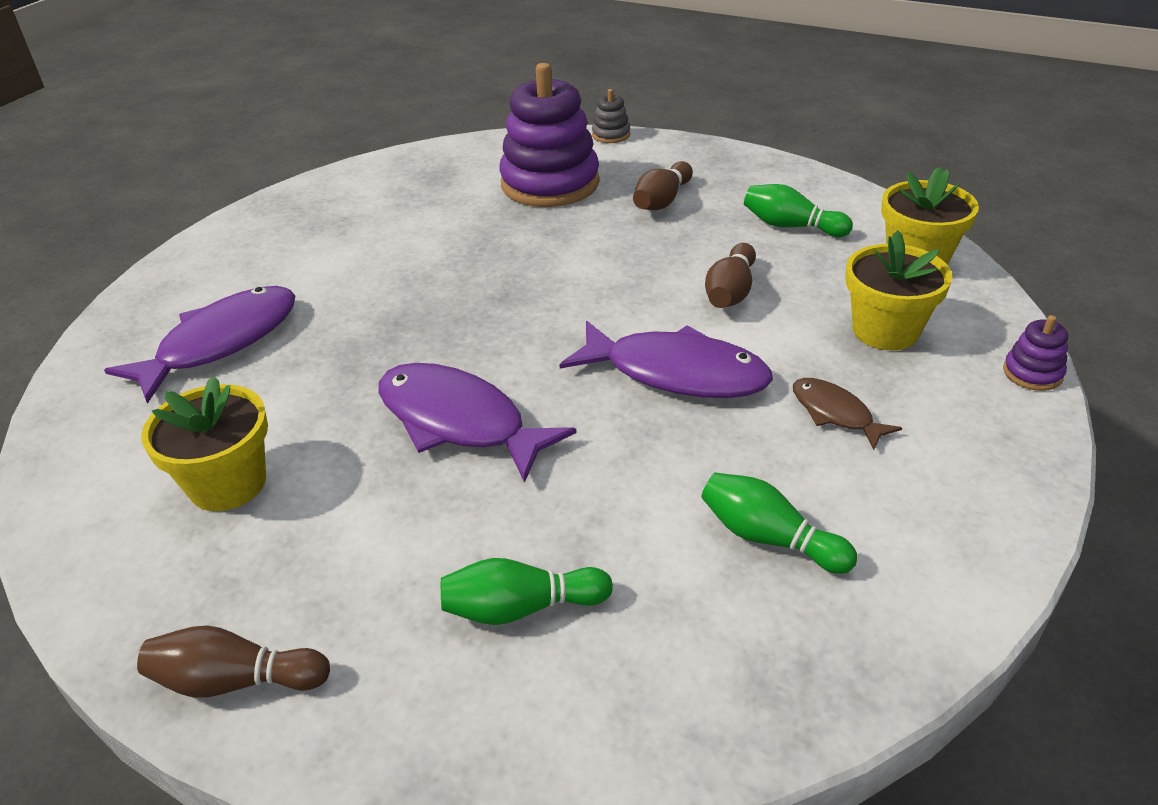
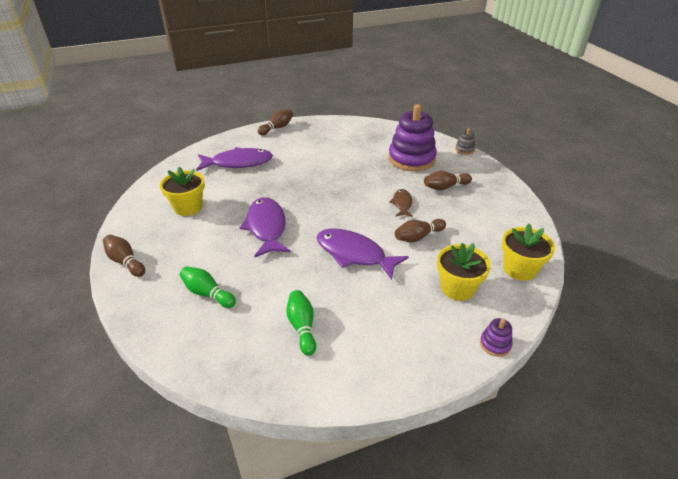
camera: 40 degrees right, 0 degrees up
purple fish [559,321,773,398] -> purple fish turned 150 degrees clockwise [317,228,409,280]
green bowling pin [744,184,853,237] -> none
brown fish [793,378,902,450] -> brown fish moved to [389,189,413,217]
none -> brown bowling pin [258,109,293,135]

